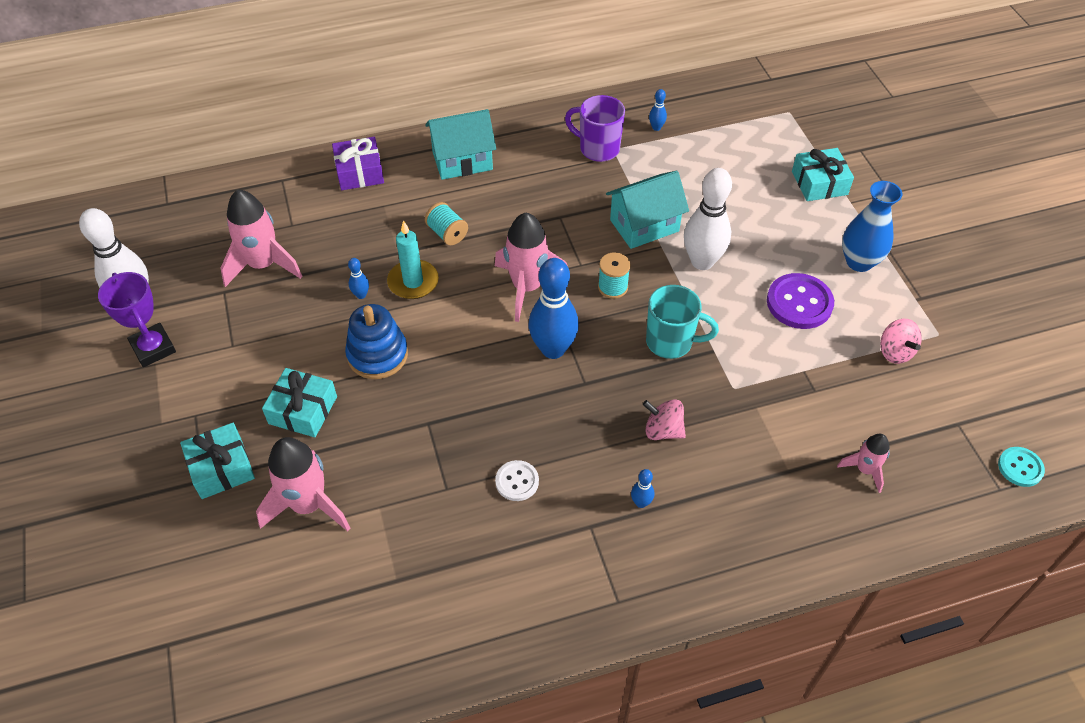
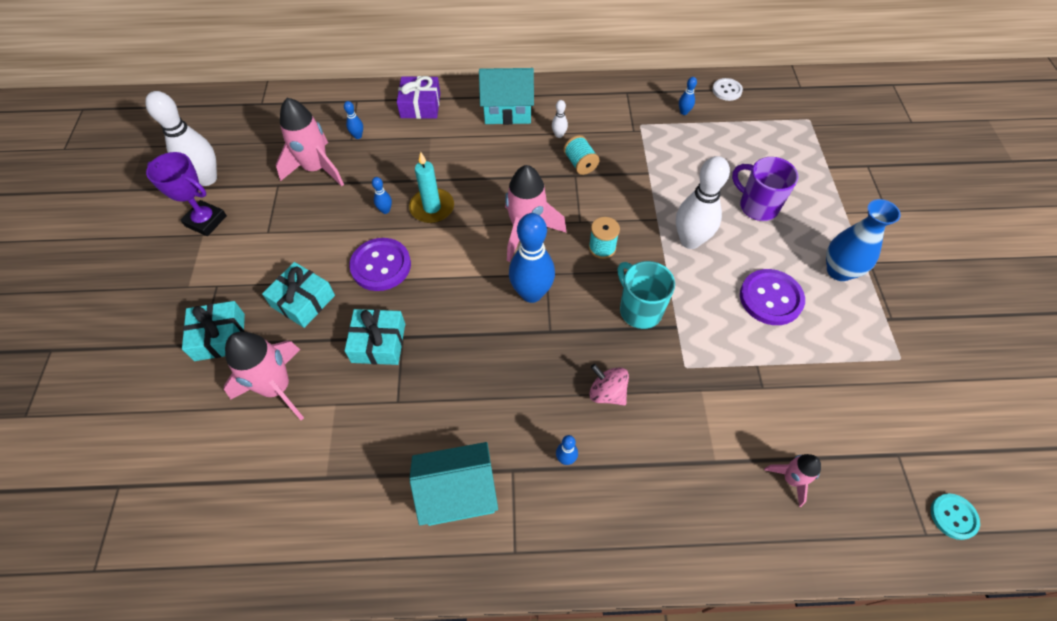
camera: 15 degrees right, 5 degrees up
purple trophy [98,272,176,367] -> purple trophy turned 45 degrees counterclockwise [146,152,227,236]
blue stacking toy [345,304,408,379] -> purple button [349,238,411,291]
turquoise spool [425,202,468,245] -> turquoise spool moved to [564,135,599,175]
white button [495,460,539,501] -> white button moved to [712,78,743,101]
purple mug [565,95,625,162] -> purple mug moved to [732,157,799,221]
turquoise house [606,171,689,249] -> turquoise house moved to [409,442,498,526]
turquoise mug [646,285,719,359] -> turquoise mug turned 150 degrees counterclockwise [618,261,675,329]
turquoise gift [792,148,854,201] -> turquoise gift moved to [345,309,405,365]
pink spinning top [880,319,922,364] -> none
none -> blue bowling pin [344,101,363,139]
none -> white bowling pin [552,100,568,138]

